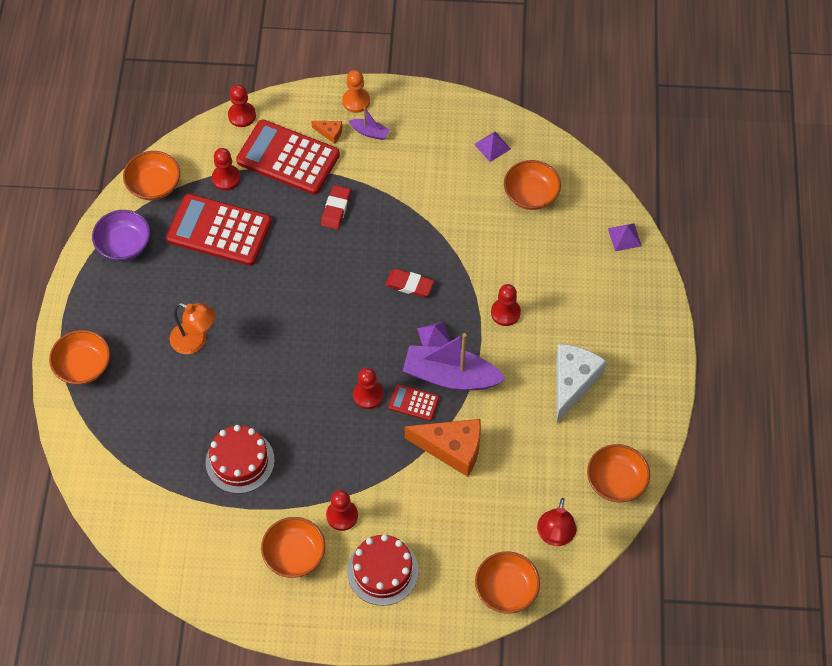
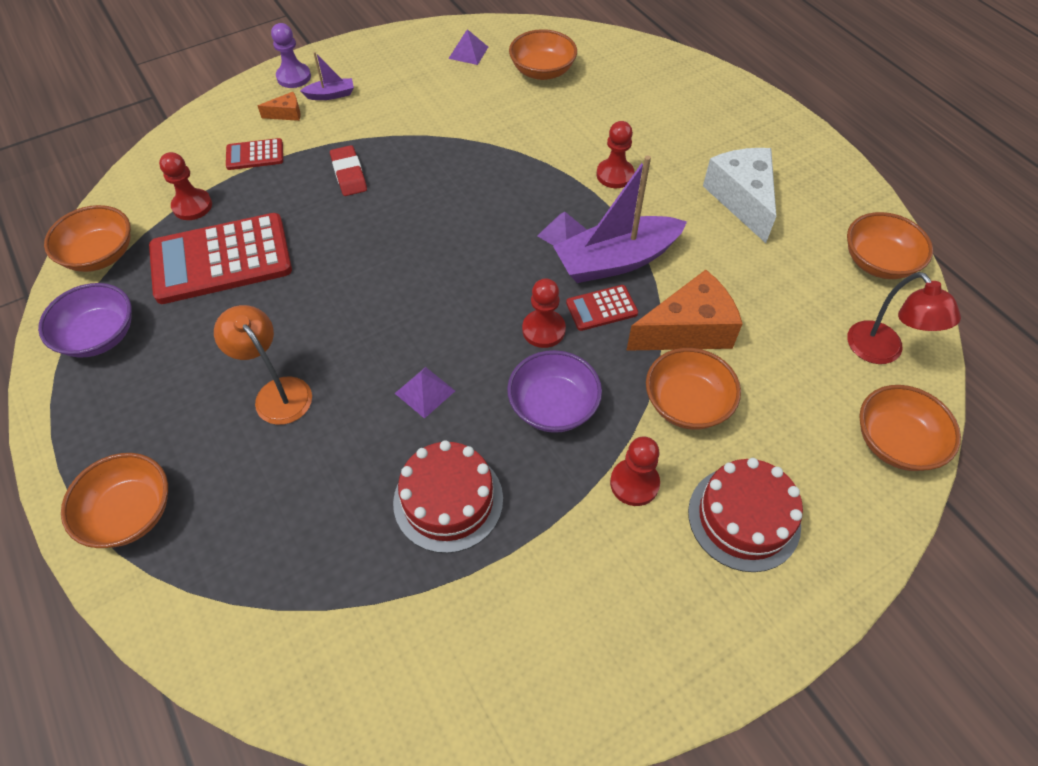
camera: 35 degrees left, 5 degrees down
orange lamp [170,303,216,354] -> orange lamp turned 120 degrees counterclockwise [214,305,312,425]
red pawn [228,85,256,127] -> none
red calculator [236,120,340,195] -> red calculator [226,138,283,170], size x0.47
orange bowl [261,517,325,578] -> orange bowl moved to [646,348,741,430]
orange pawn [342,70,370,113] -> purple pawn [271,23,311,88]
red eraser [385,269,434,297] -> none
purple pyramid [608,223,642,251] -> purple pyramid moved to [395,367,455,419]
none -> purple bowl [507,350,602,433]

